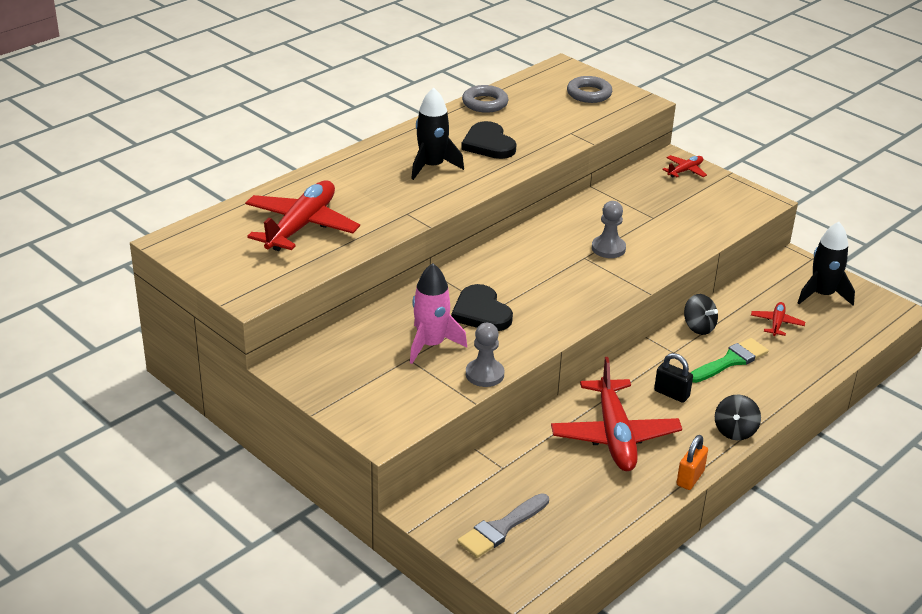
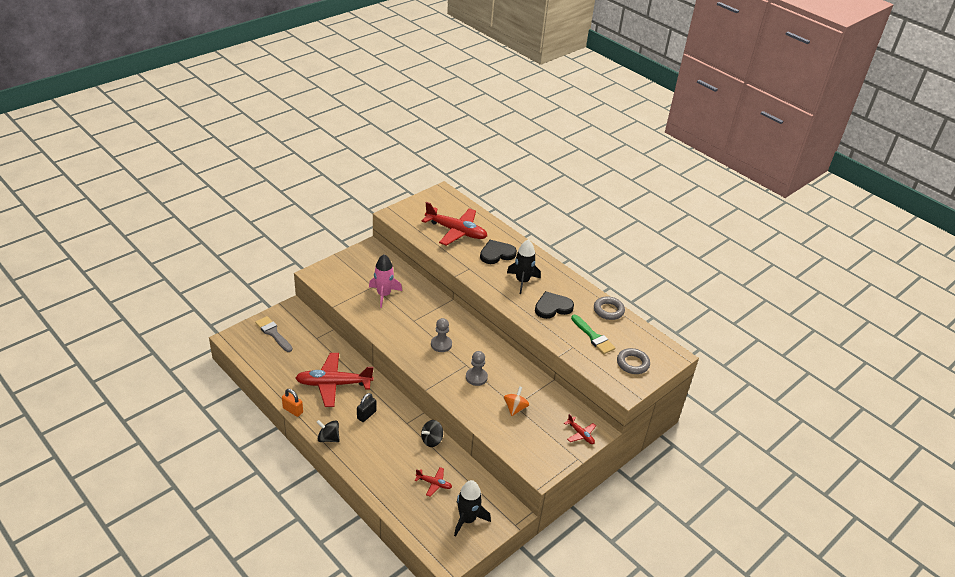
camera: 90 degrees right, 5 degrees up
black heart [451,284,513,331] -> black heart moved to [480,240,517,264]
grey pawn [466,323,504,387] -> grey pawn moved to [431,318,452,352]
green brush [691,338,768,383] -> green brush moved to [571,315,616,354]
none -> orange spinning top [504,386,529,416]

